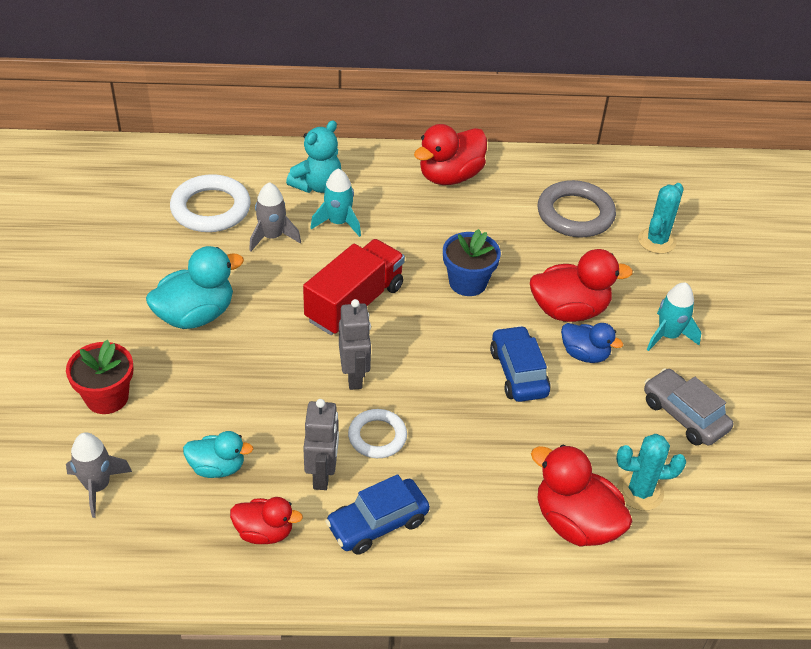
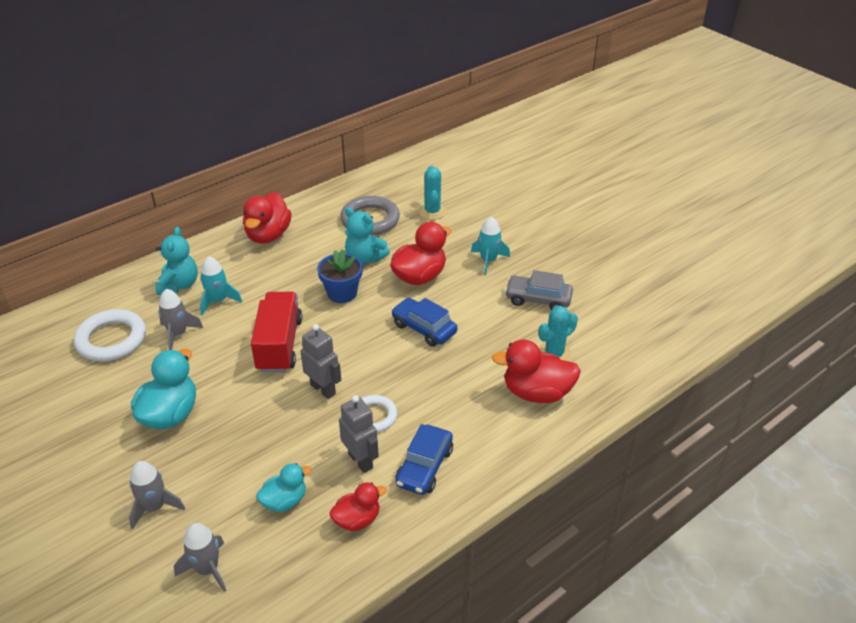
camera: 35 degrees left, 5 degrees down
red flower pot [66,340,133,414] -> grey rocket [129,461,185,530]
blue duck [561,323,623,363] -> none
none -> turquoise teddy bear [345,207,390,264]

